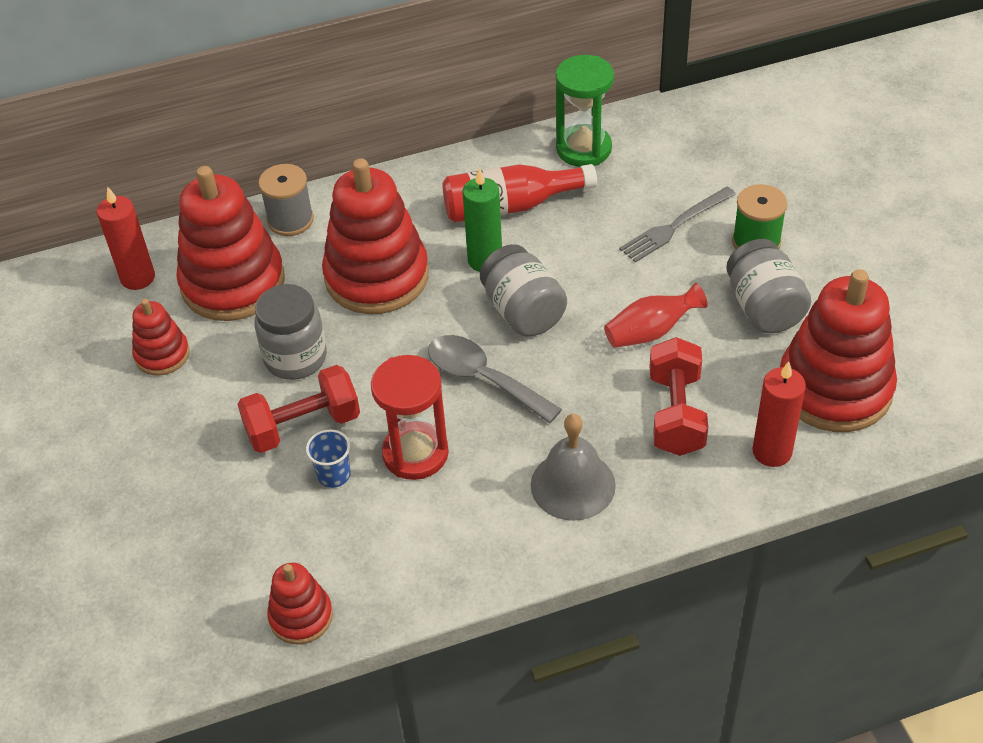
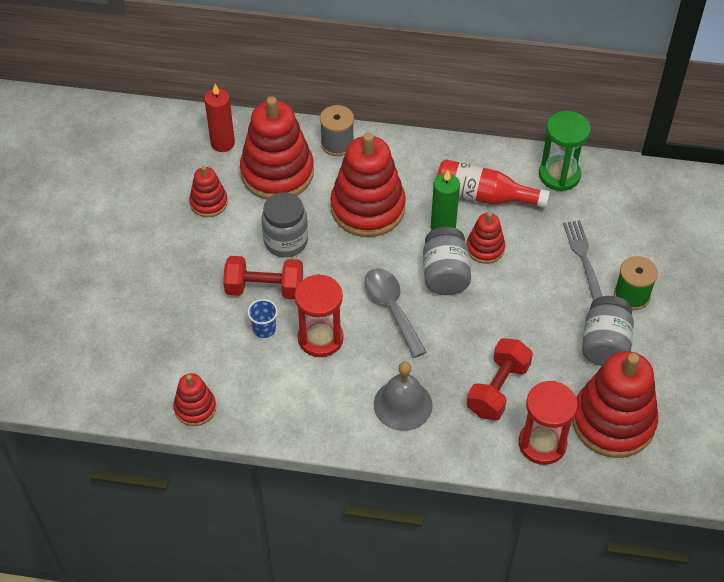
camera: 25 degrees right, 5 degrees up
red vase [604,283,708,348] -> none
grey fork [619,187,736,263] -> grey fork turned 90 degrees clockwise [563,220,602,301]
red candle [752,361,806,467] -> red hourglass [519,381,578,465]
none -> red stacking toy [467,212,505,264]

